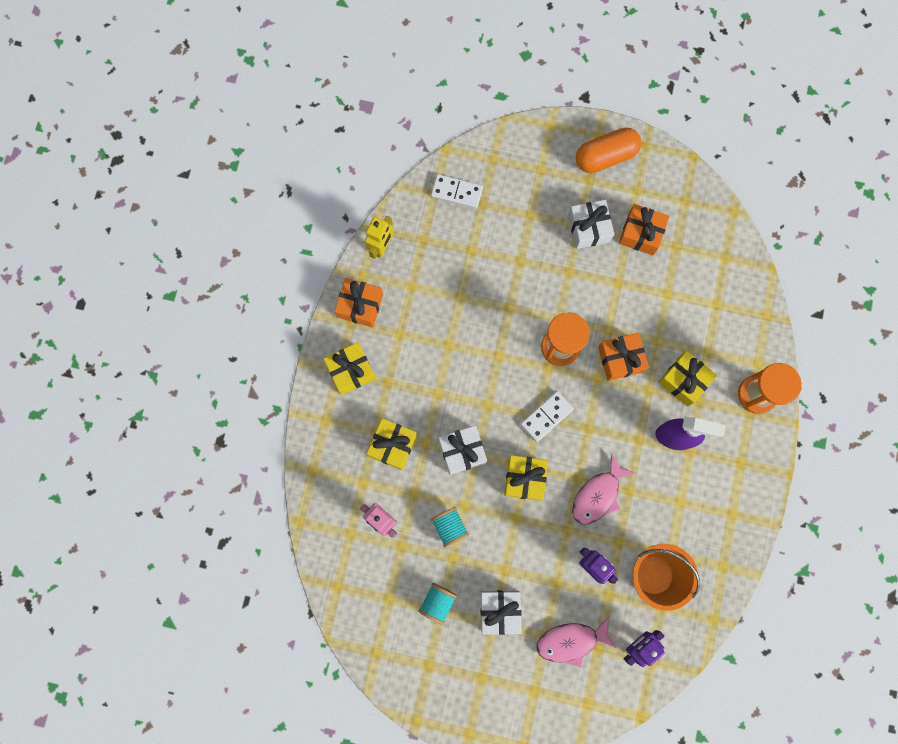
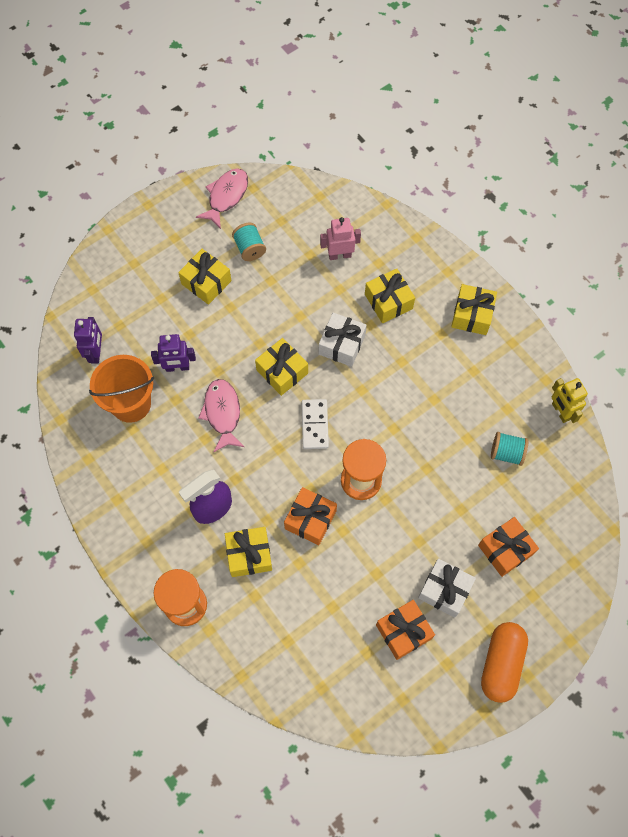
camera: 130 degrees right, 10 degrees down
orange gift [334,278,383,327] -> orange gift moved to [478,517,539,577]
white domino [431,174,483,208] -> none
turquoise spool [431,507,469,547] -> turquoise spool moved to [491,432,529,466]
white gift [480,590,522,635] -> yellow gift [178,249,232,305]
pink fish [537,616,616,667] -> pink fish moved to [196,168,248,229]

